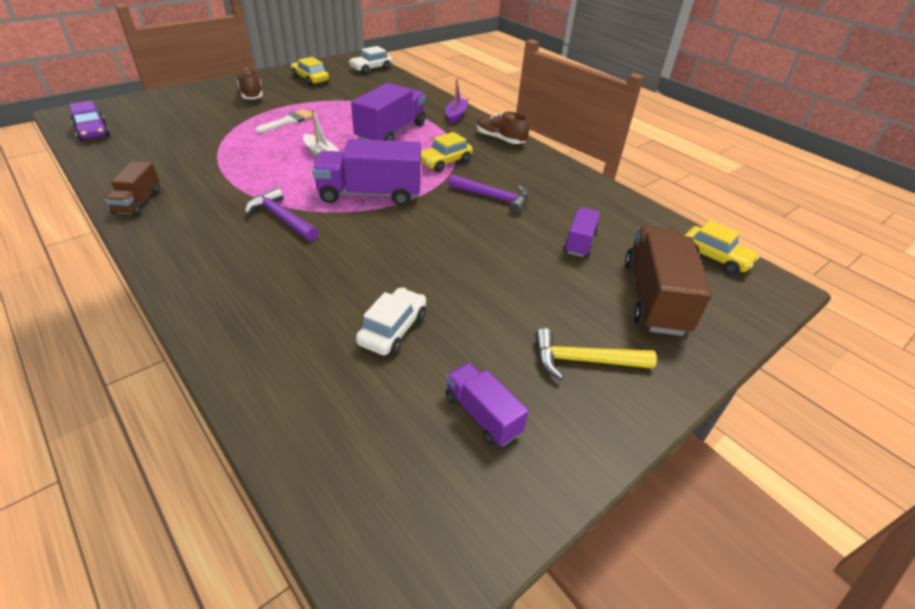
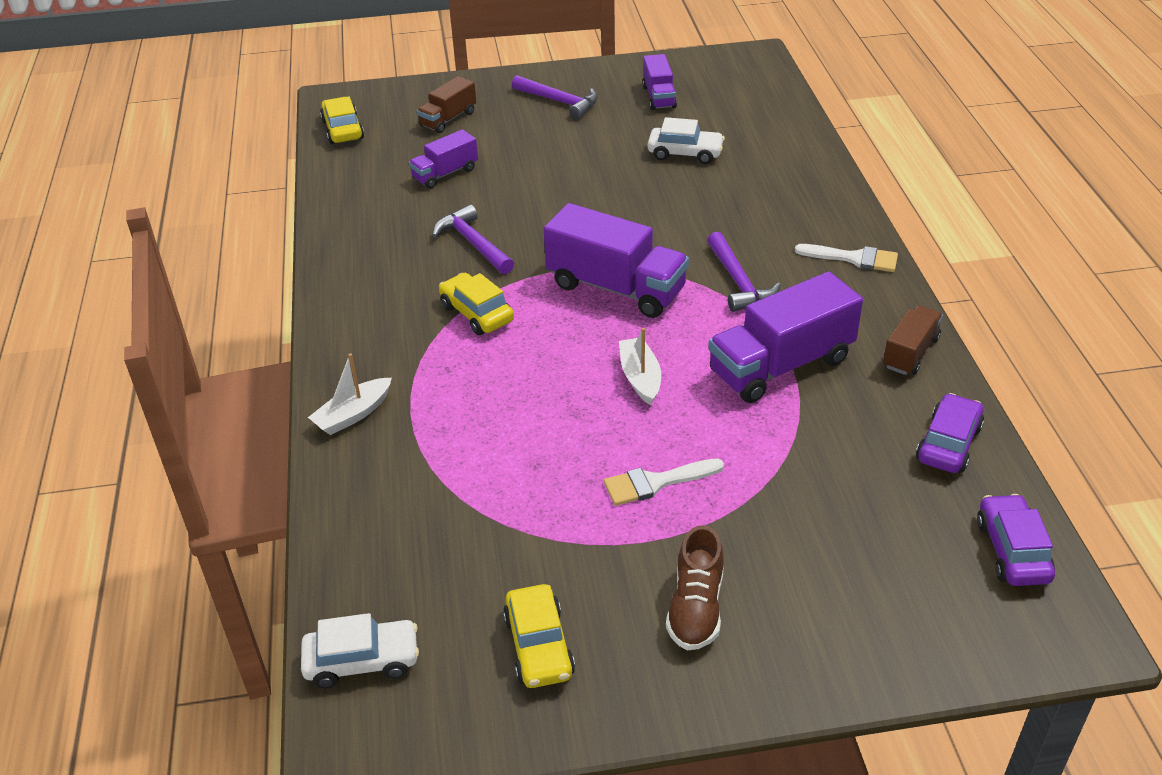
camera: 145 degrees left, 0 degrees up
purple truck [351,83,425,141] -> purple truck moved to [708,272,863,403]
white car [356,287,426,355] -> white car turned 135 degrees counterclockwise [648,117,725,164]
yellow car [421,132,473,172] -> yellow car turned 120 degrees counterclockwise [439,273,514,335]
purple boat [445,78,468,124] -> white boat [308,353,392,435]
brown shoe [477,112,529,144] -> none
yellow hammer [535,328,657,380] -> purple hammer [512,75,598,119]
brown truck [625,226,712,336] -> brown truck [417,76,476,133], size x0.56
none -> white brush [795,244,898,272]
none -> purple car [916,393,984,473]

